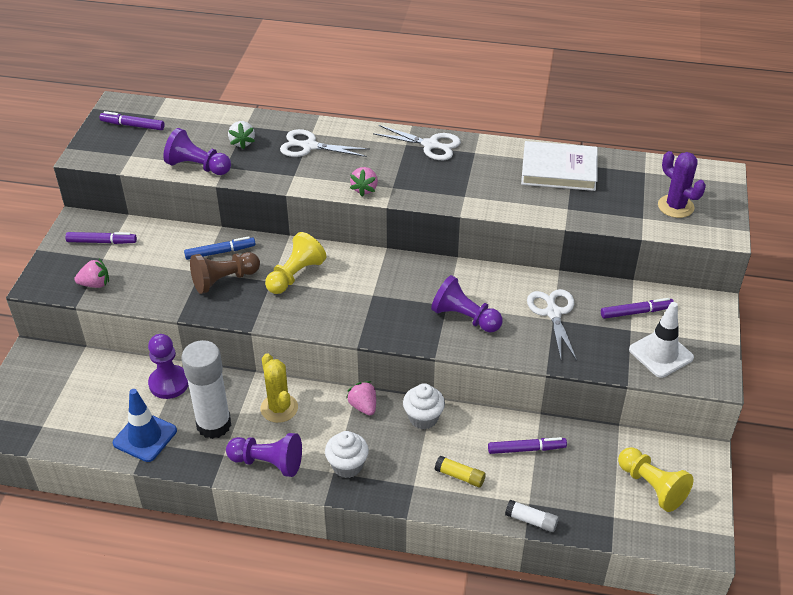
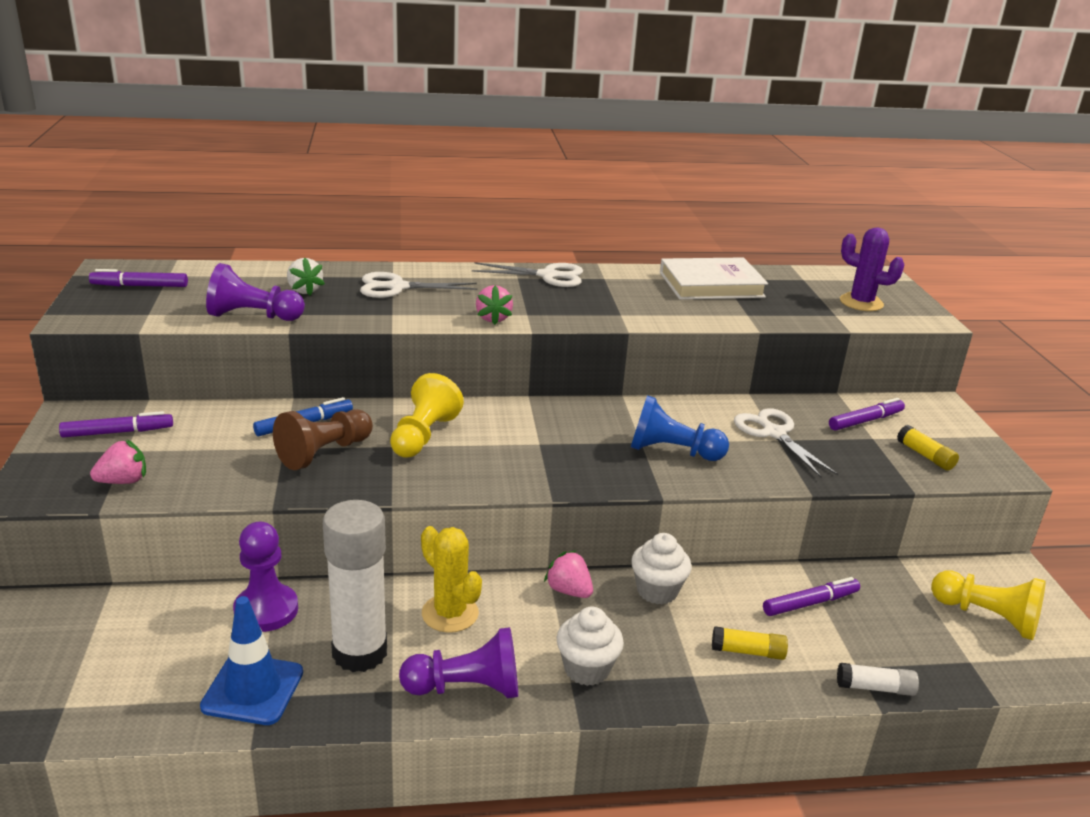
camera: 20 degrees left, 15 degrees down
purple pawn [431,275,503,332] -> blue pawn [631,395,729,461]
white traffic cone [629,302,694,378] -> yellow glue stick [897,425,959,471]

